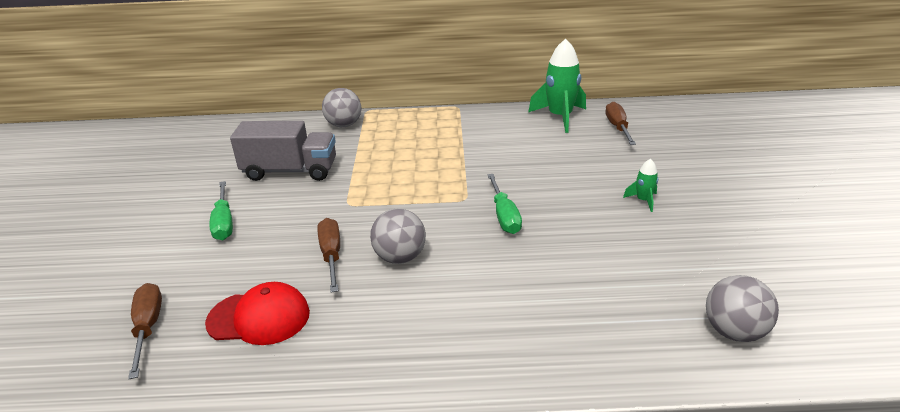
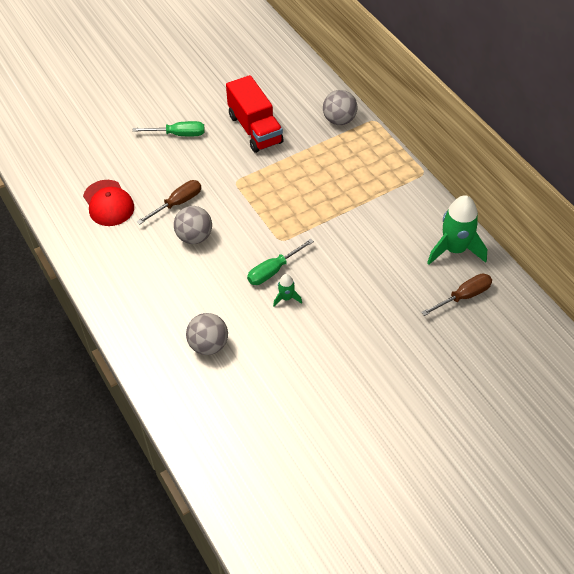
camera: 60 degrees right, 20 degrees up
brown screwdriver [128,283,162,379] -> none
green screwdriver [209,181,233,240] -> green screwdriver turned 135 degrees counterclockwise [132,121,205,136]
grey truck [230,121,336,181] -> red truck [226,75,284,153]
green rocket [623,159,658,212] -> green rocket moved to [273,274,302,307]
grey ball [706,275,779,342] -> grey ball moved to [186,313,228,355]

